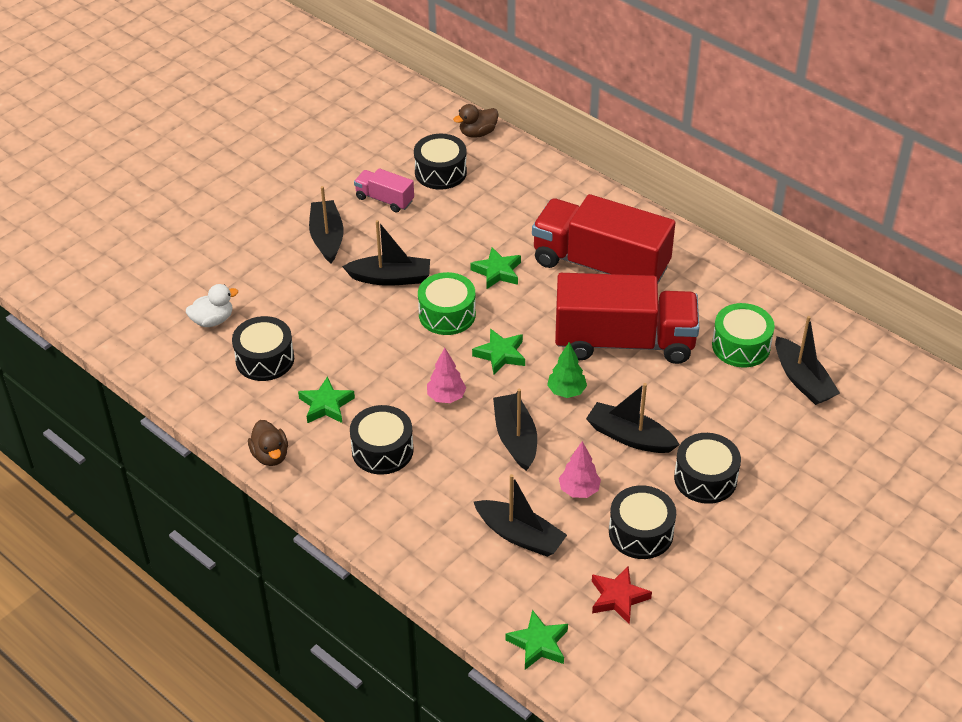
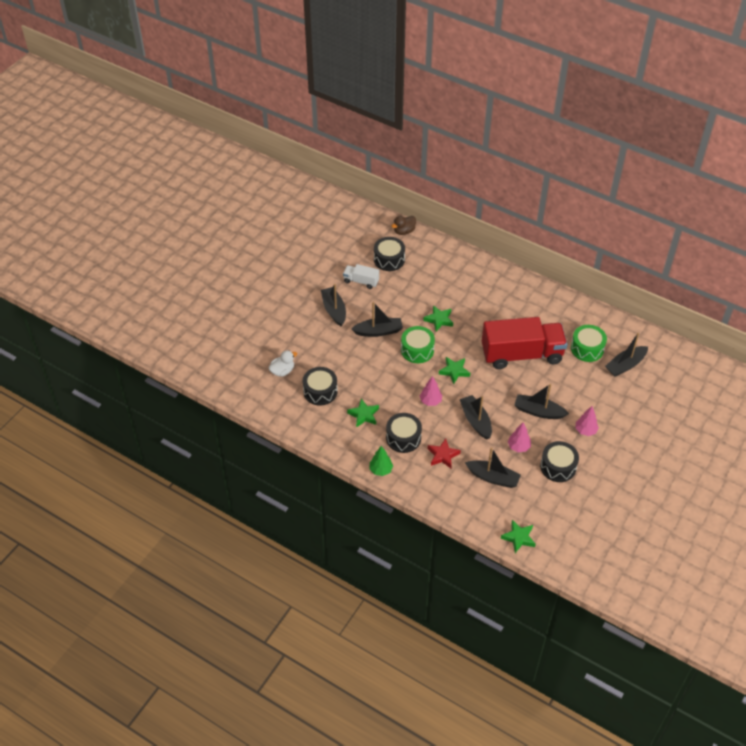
camera: 10 degrees left, 5 degrees up
brown duck [248,420,288,466] -> none
pink truck [354,168,414,213] -> white truck [343,264,379,289]
red truck [532,194,676,283] -> none
green tree [547,342,587,398] -> green tree moved to [369,446,393,476]
red star [592,566,652,624] -> red star moved to [428,439,461,468]
black drum [674,433,741,504] -> pink tree [575,406,599,436]
black boat [775,316,840,405] -> black boat turned 90 degrees clockwise [605,333,648,377]

